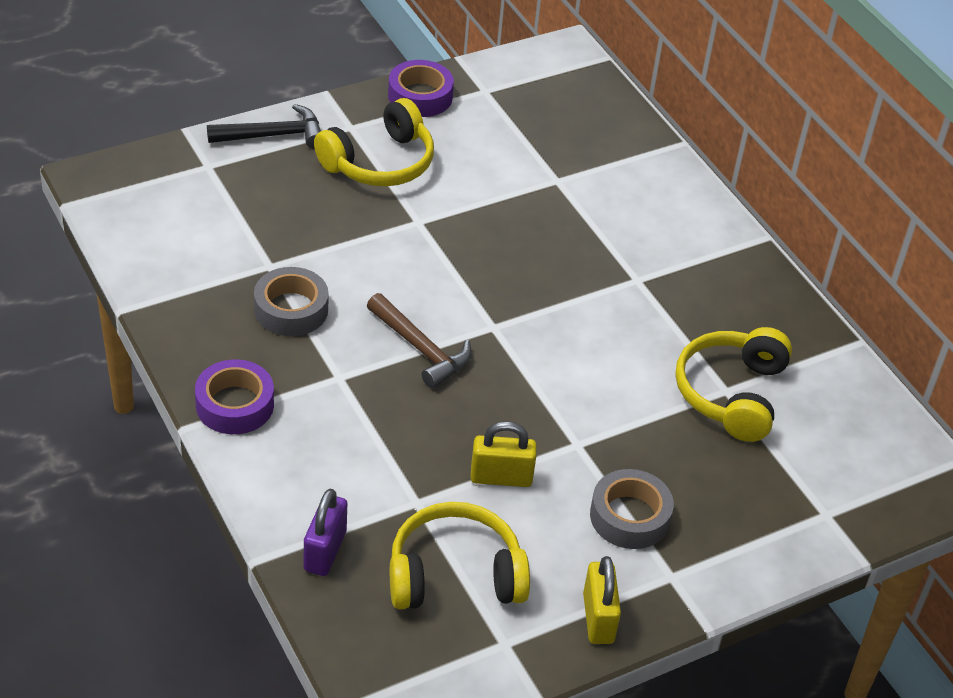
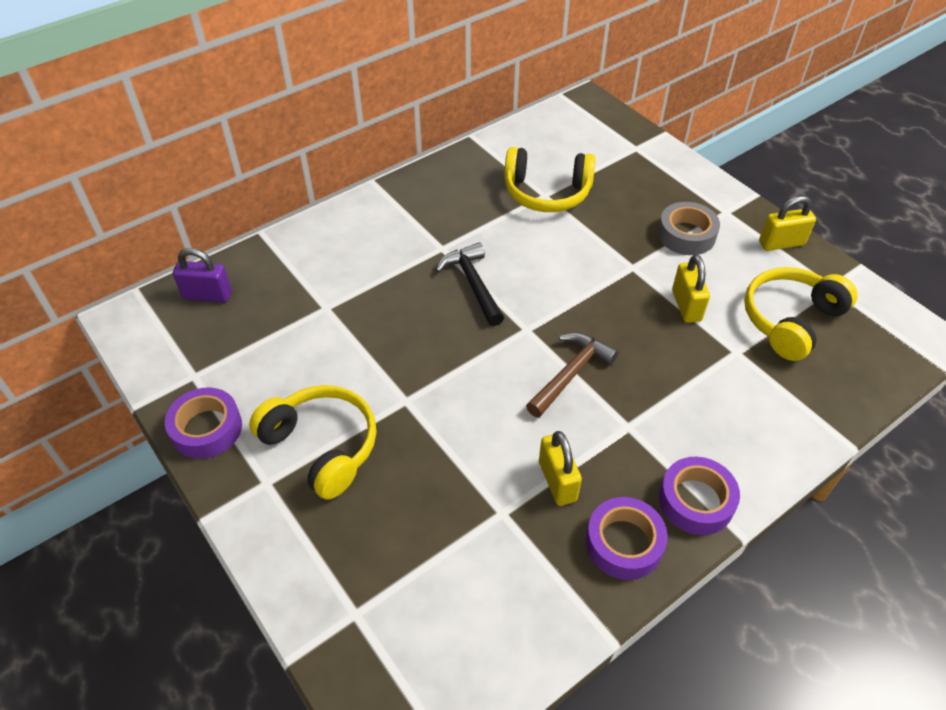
camera: 95 degrees left, 5 degrees up
black hammer [207,104,321,149] -> black hammer moved to [436,242,504,326]
grey tape [254,267,329,336] -> yellow padlock [539,431,582,506]
purple padlock [304,489,347,576] -> purple padlock moved to [173,248,232,303]
yellow headphones [390,502,530,609] -> yellow headphones turned 60 degrees clockwise [744,267,857,361]
none -> purple tape [586,497,668,580]

